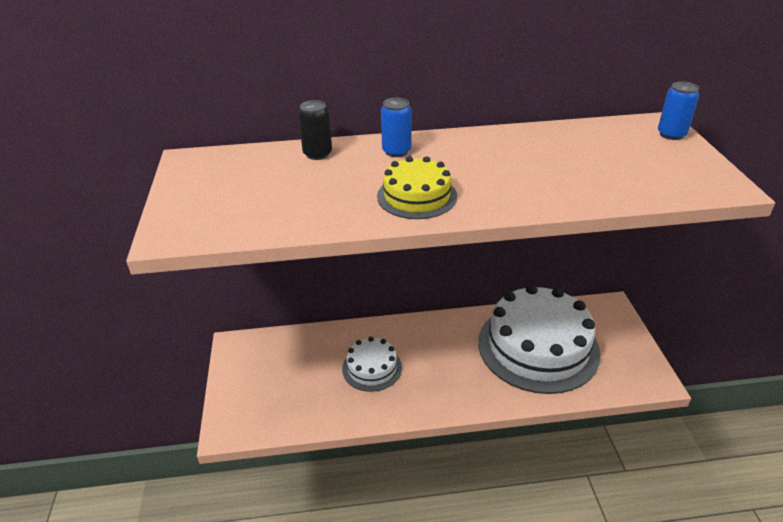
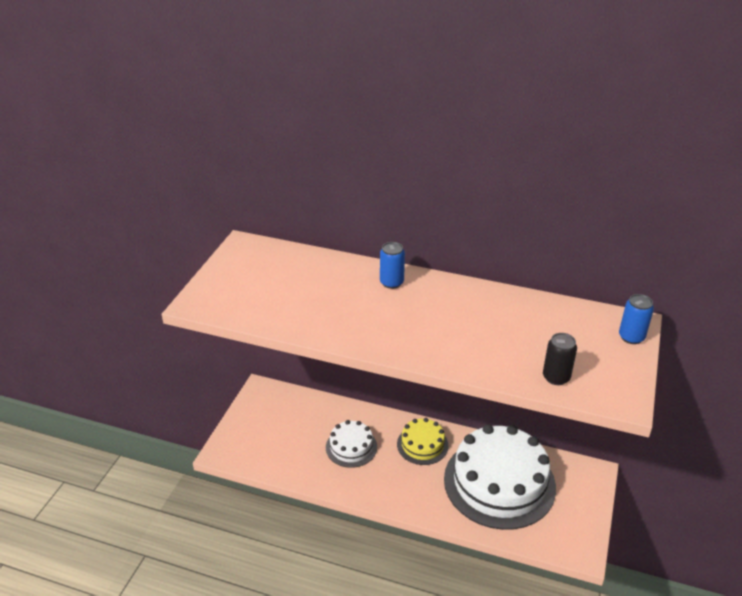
camera: 25 degrees right, 0 degrees up
black can [298,100,332,160] -> black can moved to [543,333,577,385]
yellow cake [377,156,457,219] -> yellow cake moved to [397,418,449,465]

